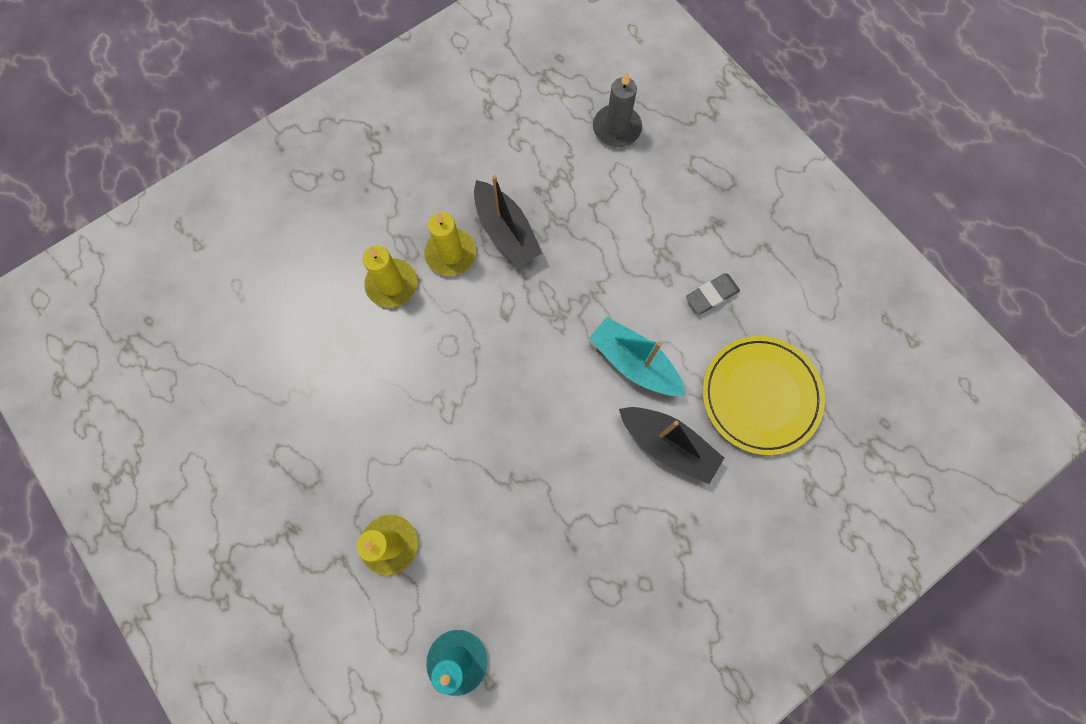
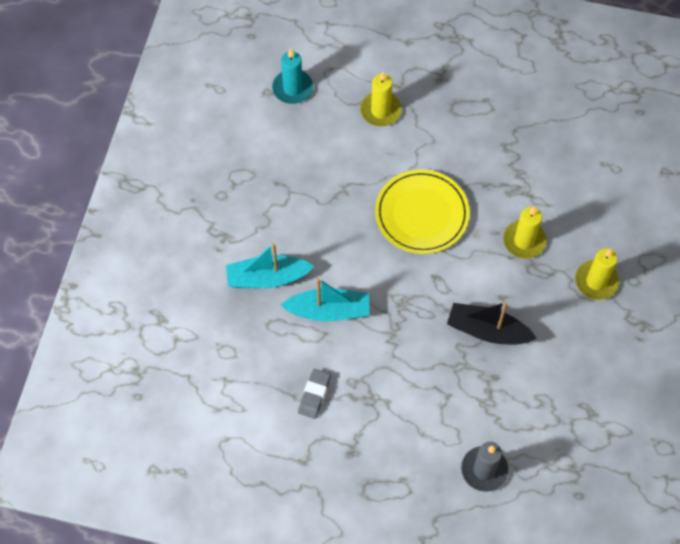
camera: 140 degrees right, 10 degrees down
yellow candle [424,212,476,276] -> yellow candle moved to [575,248,619,300]
black boat [619,407,724,484] -> turquoise boat [226,243,315,288]
yellow plate [703,336,825,455] -> yellow plate moved to [375,169,470,254]

